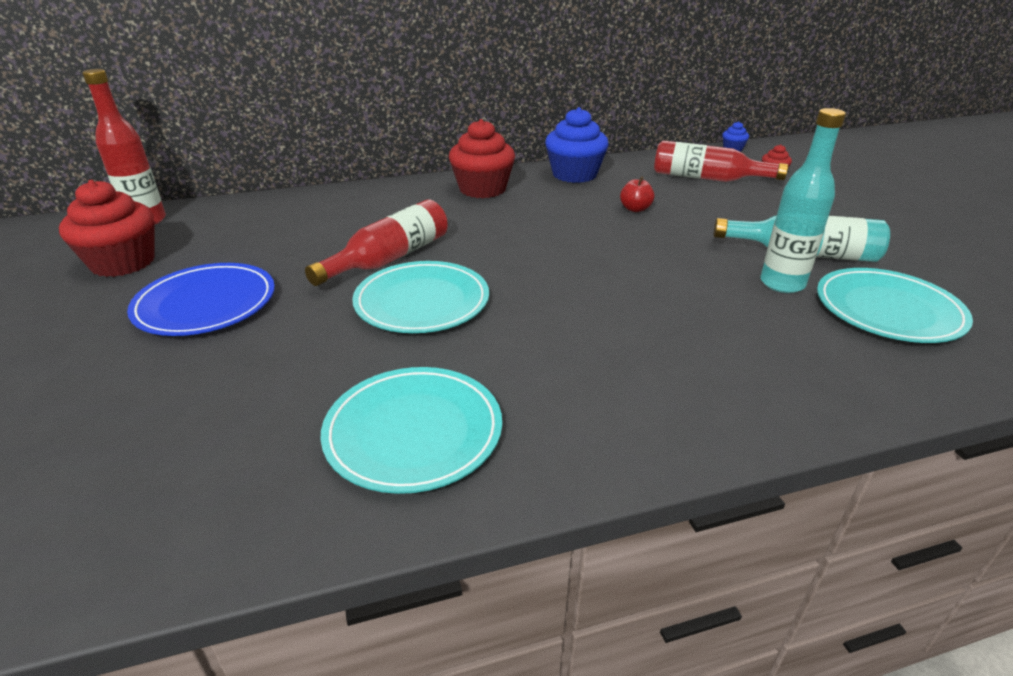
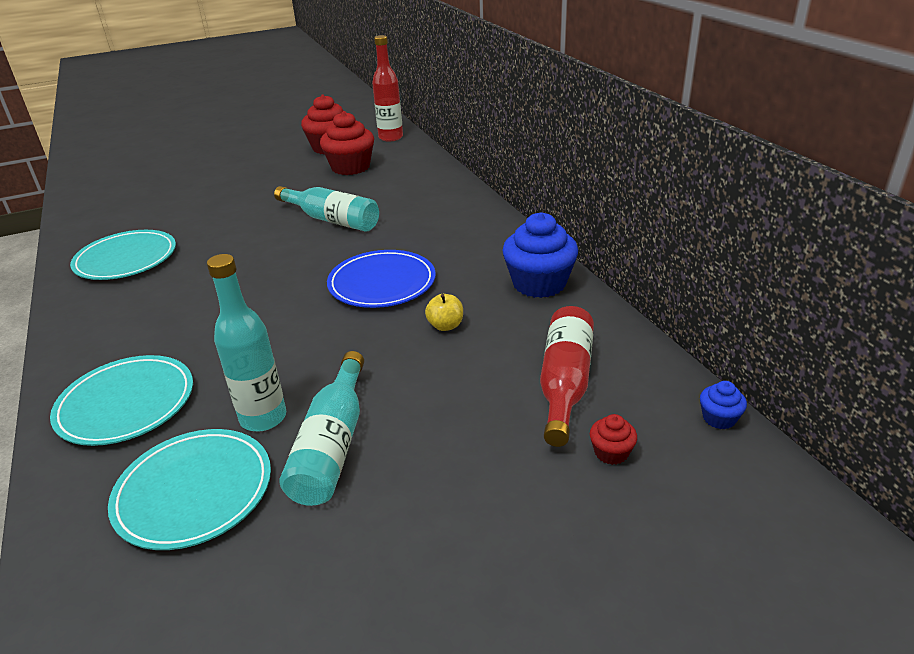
camera: 85 degrees right, 0 degrees up
blue plate [127,263,275,336] -> blue plate moved to [327,250,435,308]
red bottle [305,199,448,286] -> turquoise bottle [274,186,379,232]
turquoise plate [352,261,489,333] -> turquoise plate moved to [50,355,193,446]
red cupcake [449,119,515,198] -> red cupcake moved to [320,111,374,175]
red apple [620,176,655,212] -> yellow apple [425,294,463,331]

